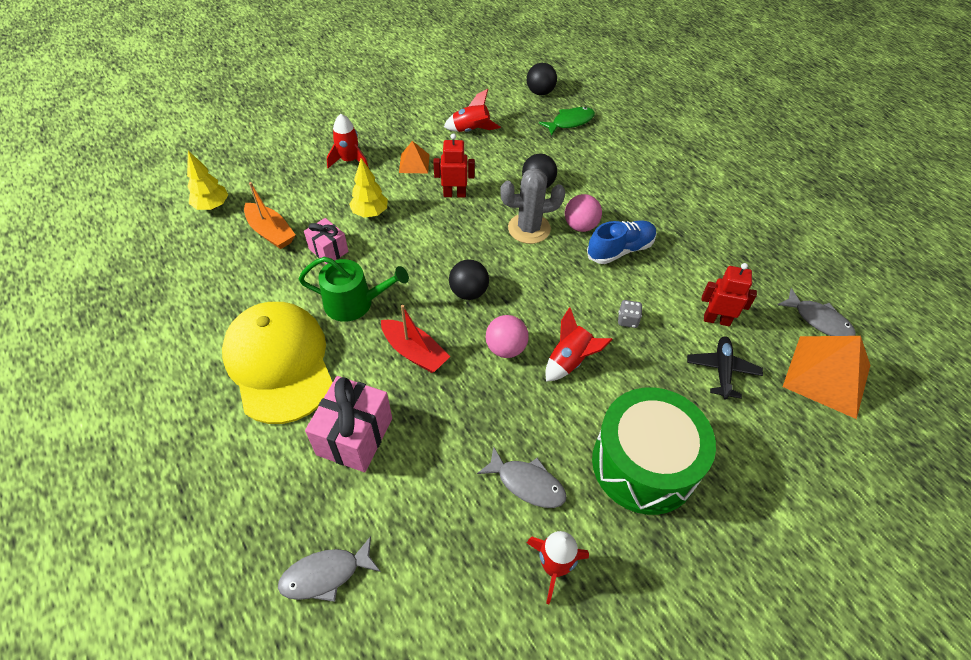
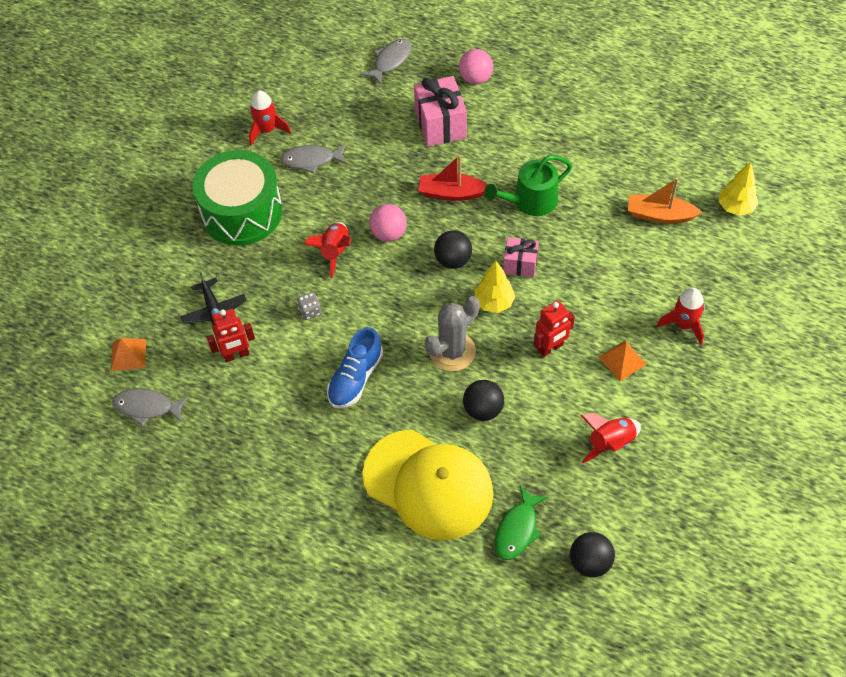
camera: 150 degrees right, 5 degrees up
yellow cap [222,302,333,424] -> yellow cap moved to [363,430,494,540]
pink gift [304,218,349,264] -> pink gift moved to [503,237,539,277]
yellow tree [349,158,388,218] -> yellow tree moved to [475,261,515,313]
pink ball [565,194,602,232] -> pink ball moved to [459,49,493,84]
orange pyramid [783,336,870,419] -> orange pyramid [111,338,146,371], size x0.52

